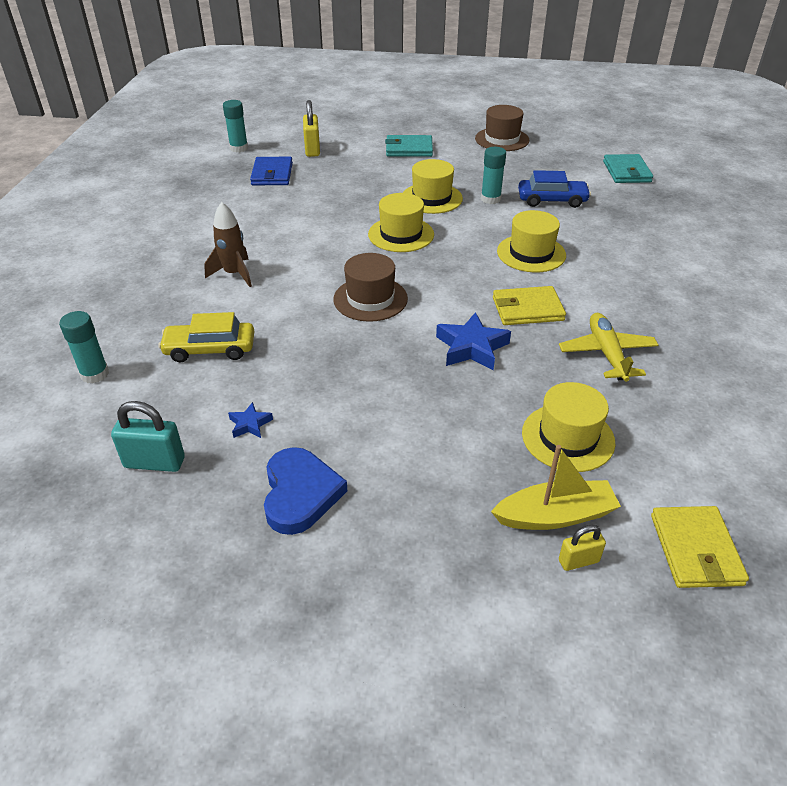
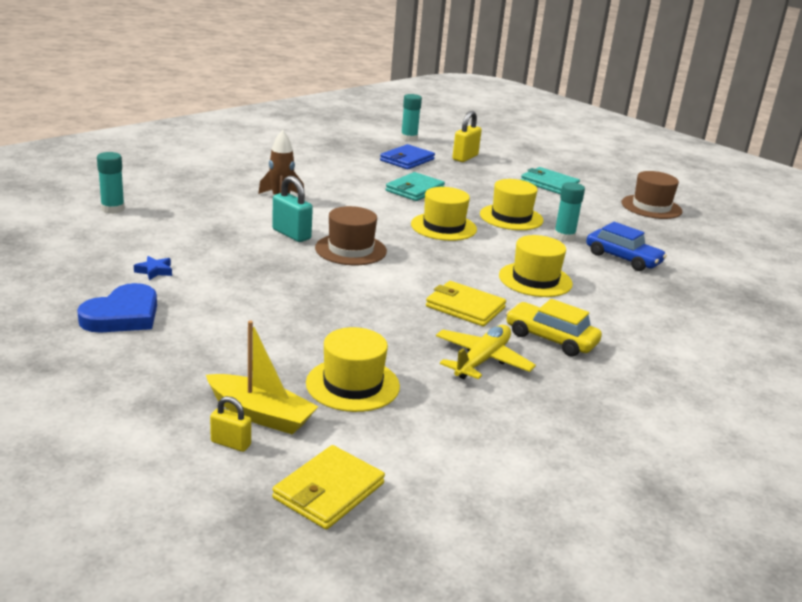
camera: 35 degrees right, 15 degrees down
turquoise padlock [111,401,185,472] -> turquoise padlock moved to [272,176,313,242]
yellow car [158,312,254,362] -> yellow car moved to [506,299,602,357]
blue star [436,312,511,370] -> none
turquoise wallet [603,154,653,183] -> turquoise wallet moved to [386,172,445,201]

